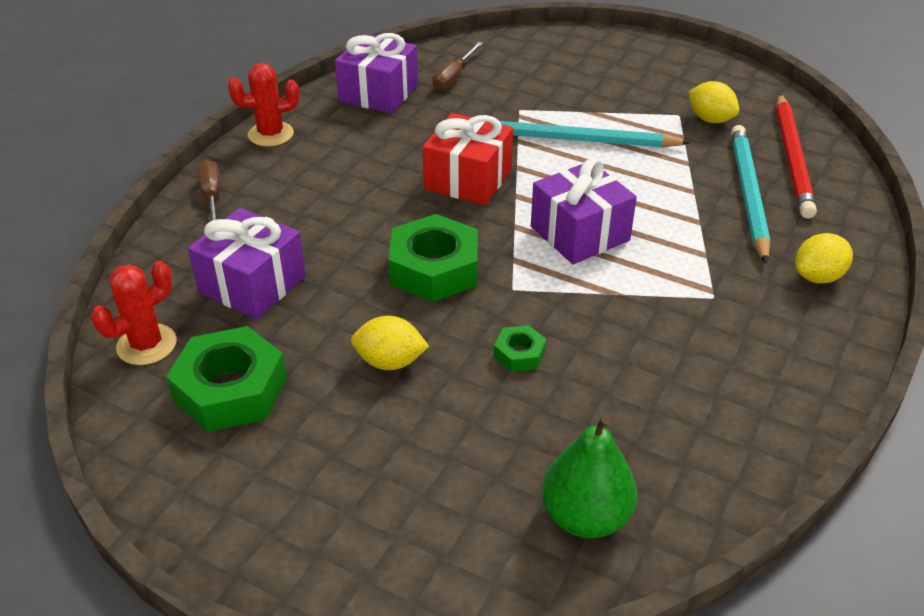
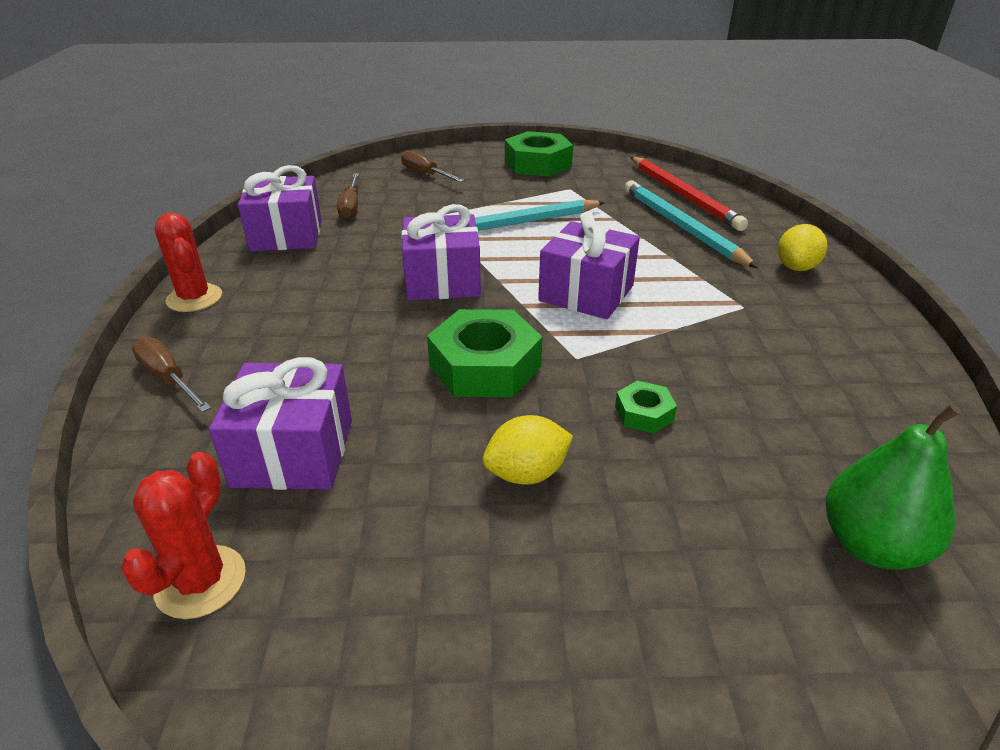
camera: 30 degrees left, 5 degrees down
green nut [166,326,287,432] -> green nut moved to [505,131,573,177]
red cactus [228,63,299,146] -> red cactus turned 75 degrees counterclockwise [154,212,222,312]
red gift [423,113,513,206] -> purple gift [401,204,481,300]
yellow lemon [689,81,739,123] -> none
none -> brown screwdriver [401,150,464,182]

